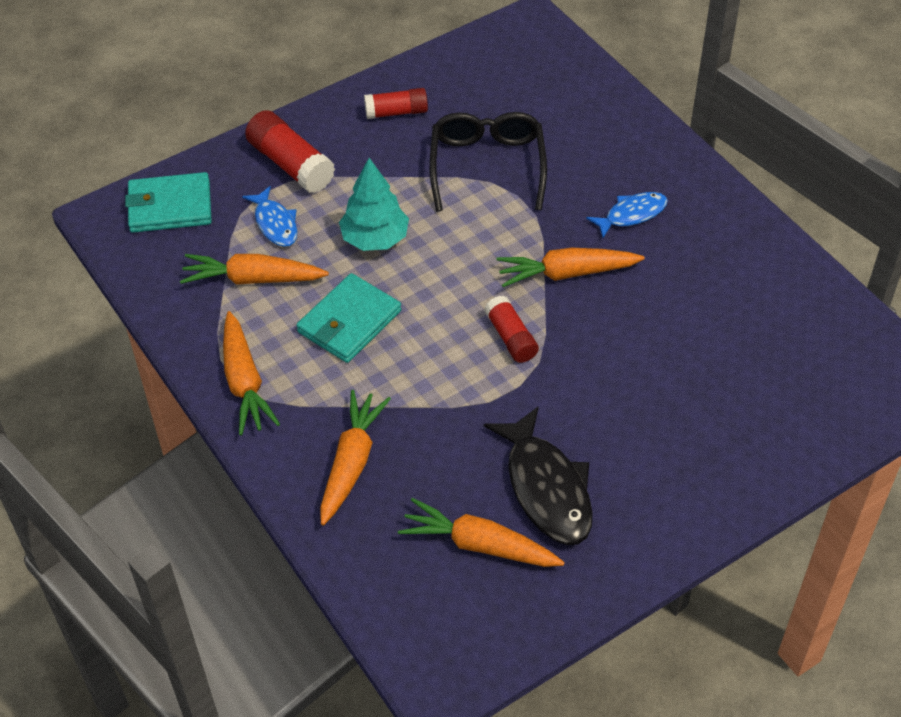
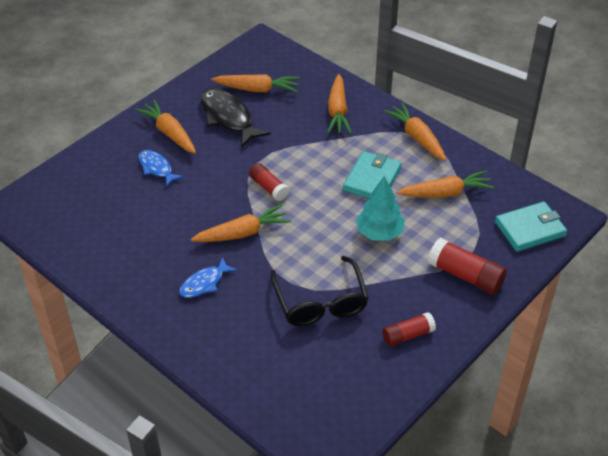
camera: 165 degrees right, 5 degrees down
blue fish [242,186,297,247] -> blue fish moved to [139,150,184,186]
none -> orange carrot [135,100,196,154]

